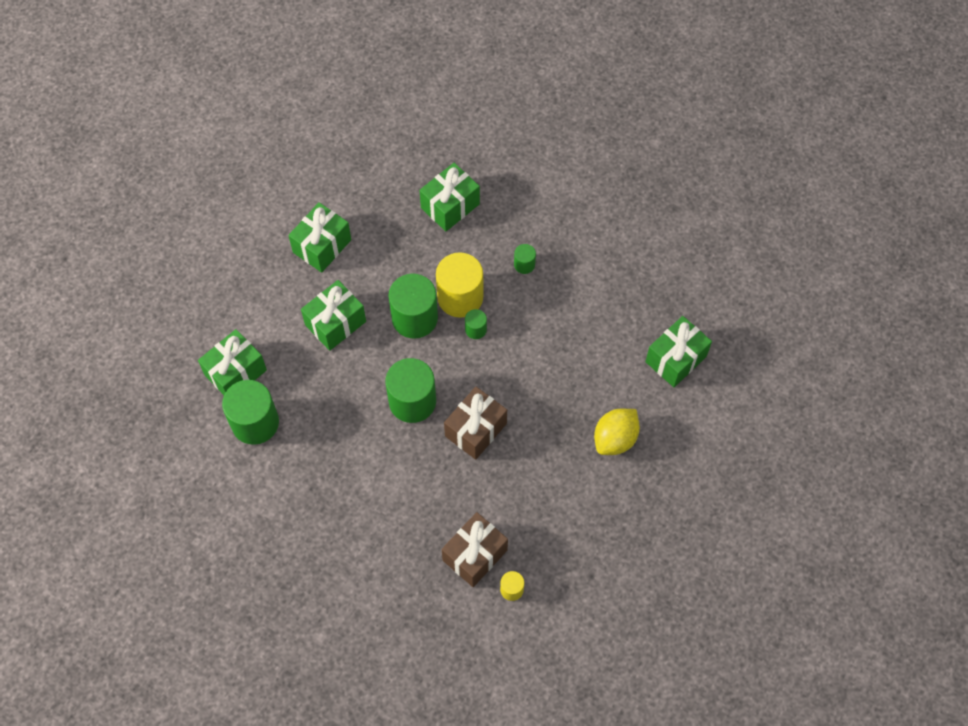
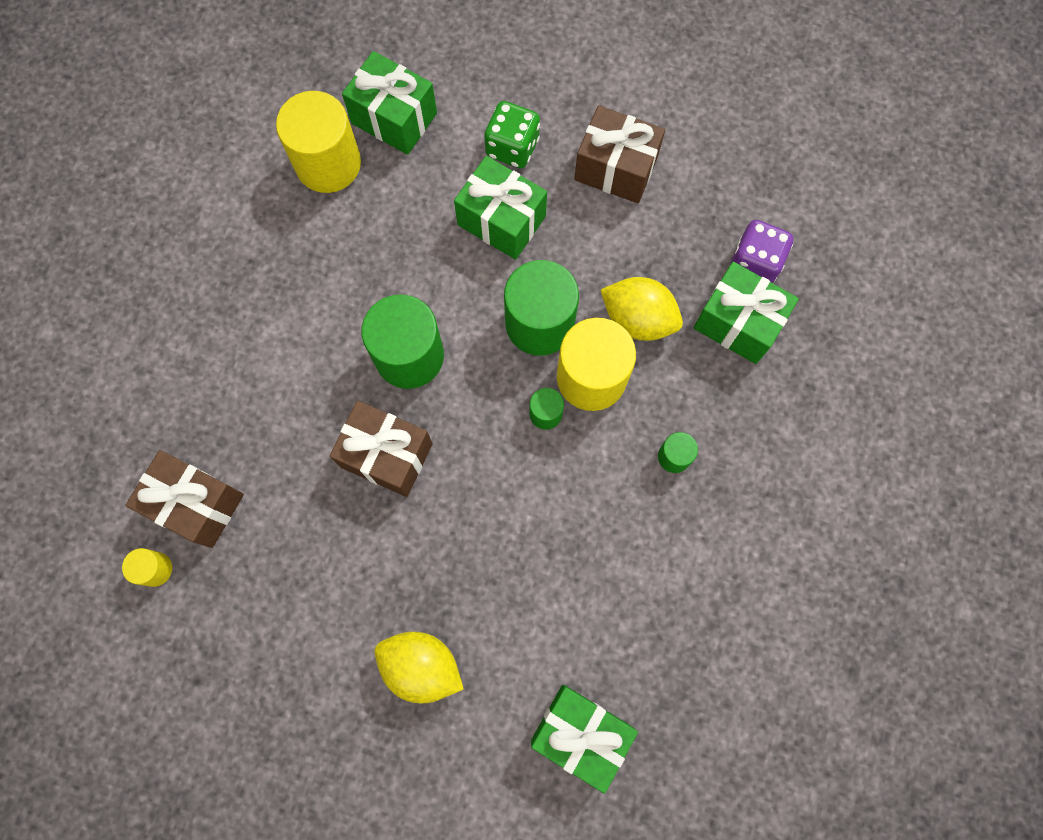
camera: 75 degrees right, 10 degrees up
green cylinder [222,380,279,445] -> yellow cylinder [276,91,361,193]
green gift [288,202,351,273] -> brown gift [574,105,665,203]
none -> green dice [484,101,540,168]
none -> yellow lemon [601,277,683,341]
none -> purple dice [730,220,793,283]

